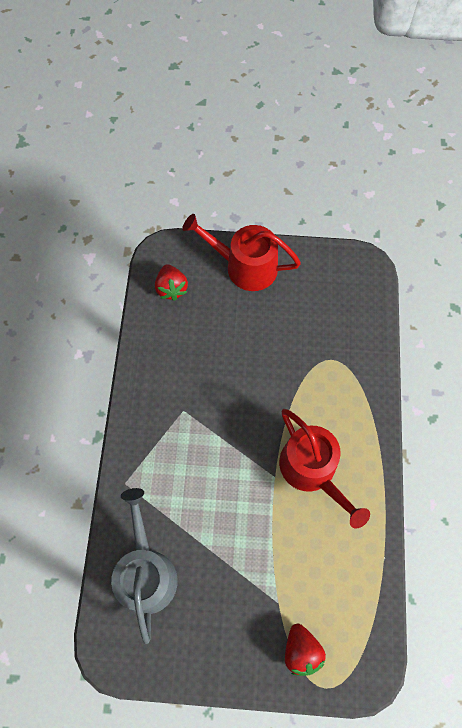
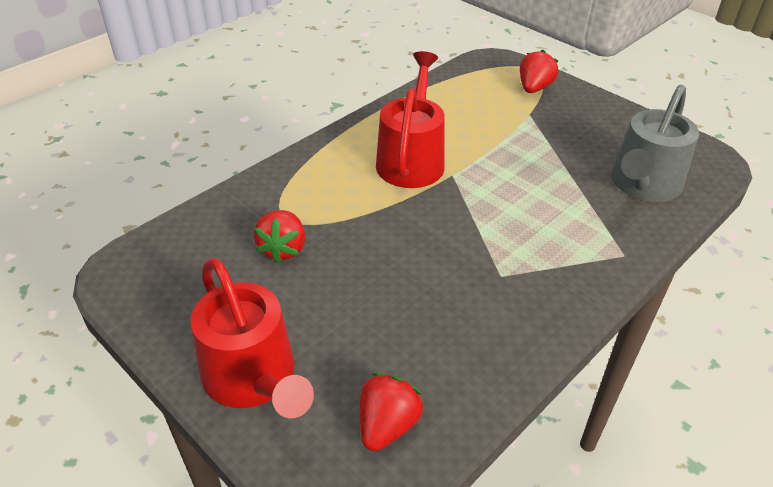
camera: 140 degrees left, 25 degrees down
none -> red strawberry [253,210,306,263]

